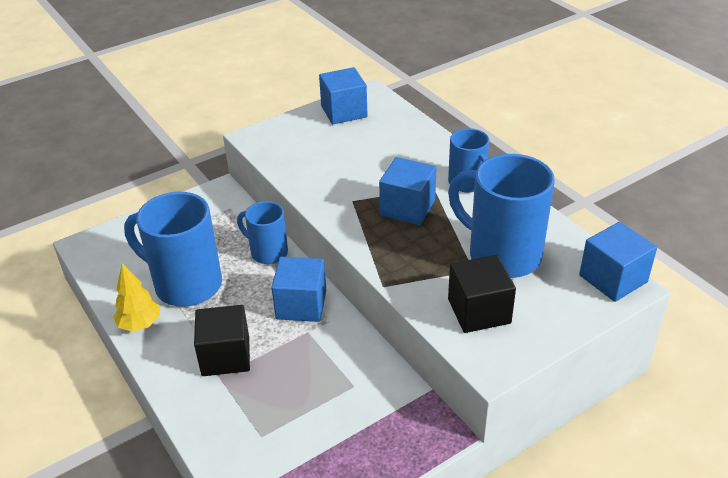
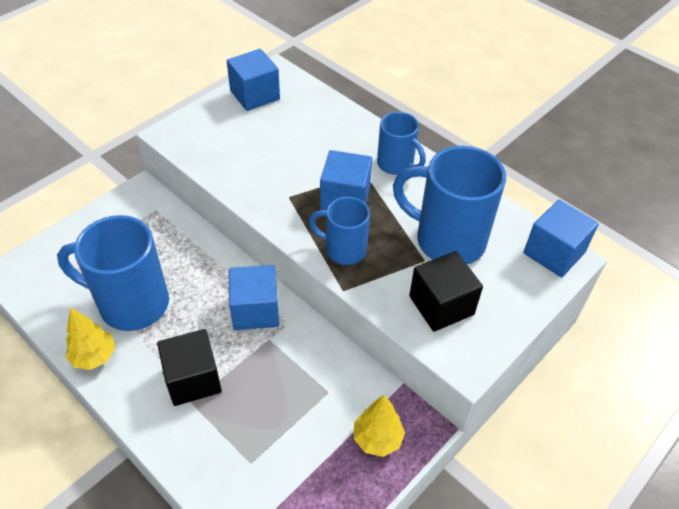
camera: 15 degrees left, 10 degrees up
blue mug [237,201,288,264] -> blue mug moved to [309,197,370,265]
none -> yellow tree [354,395,405,457]

